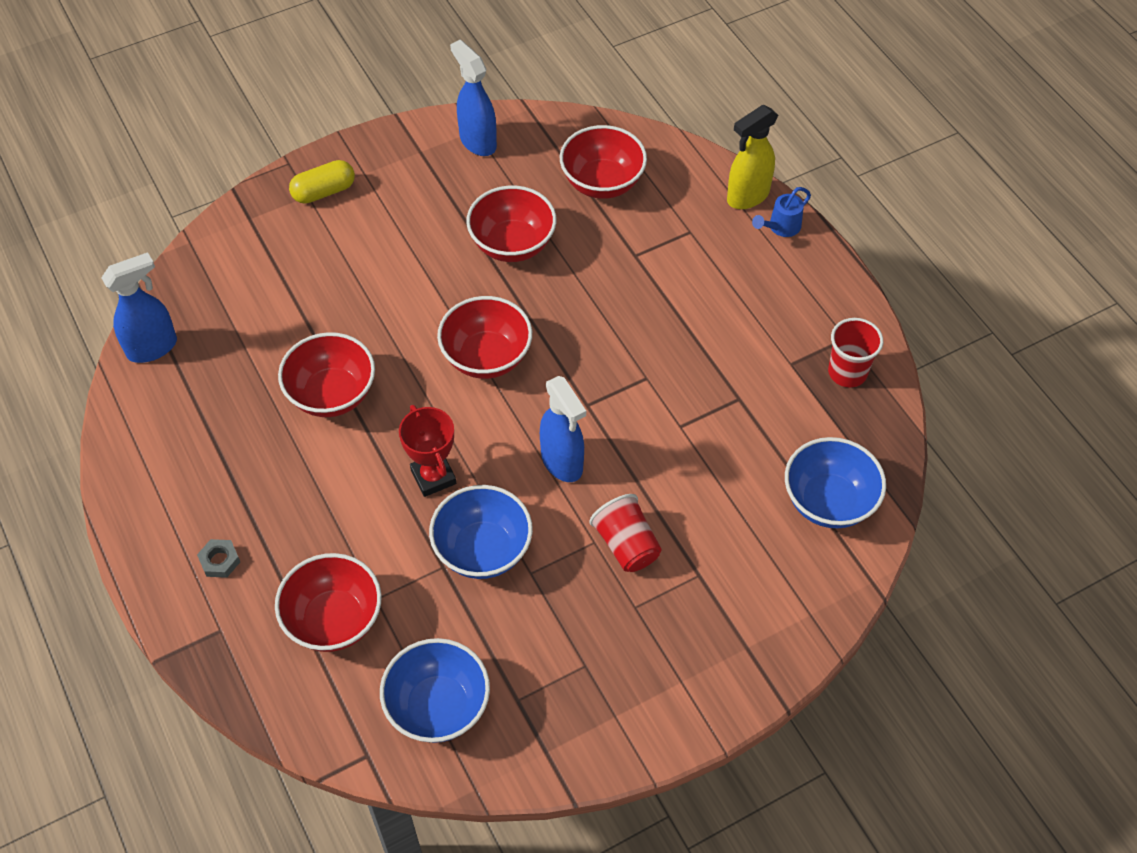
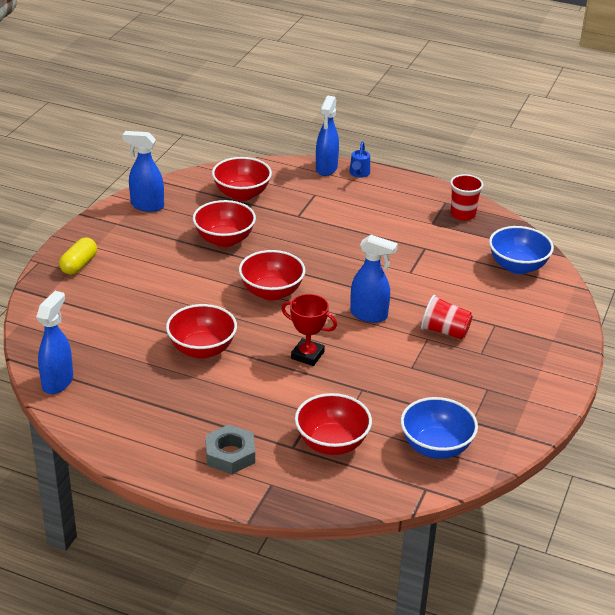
camera: 40 degrees left, 20 degrees down
grey nut [197,539,240,578] -> grey nut [206,424,255,474], size x1.75
blue bowl [429,485,533,579] -> none
yellow spray bottle [727,105,778,209] -> blue spray bottle [316,96,339,176]

